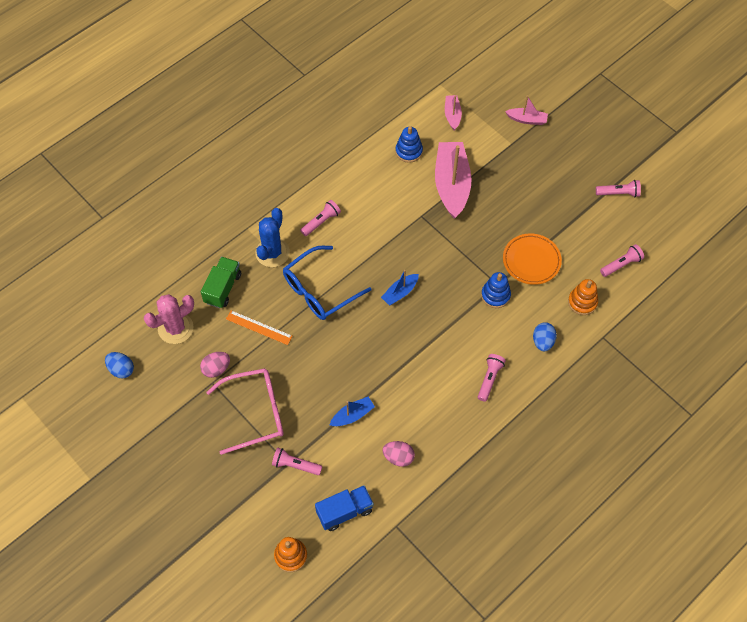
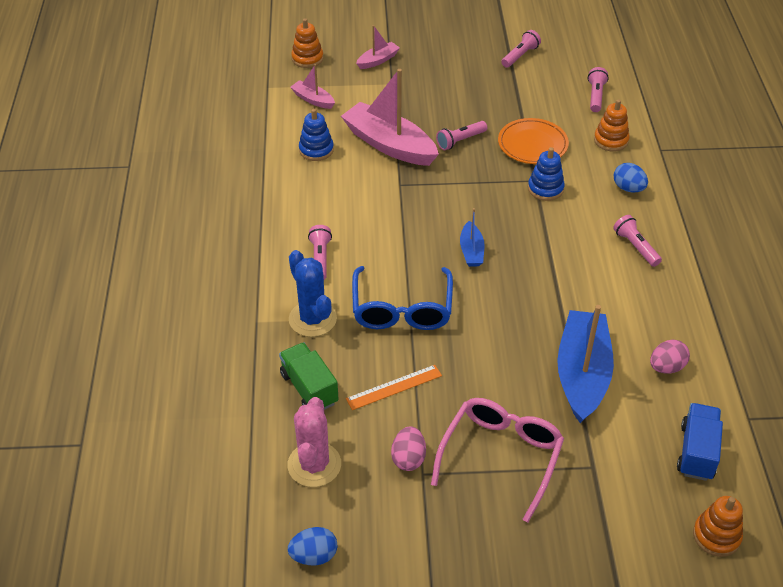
camera: 50 degrees left, 15 degrees down
pink flashlight [272,447,322,475] -> pink flashlight moved to [436,121,487,150]
blue boat [330,397,375,426] -> blue boat [557,305,614,423], size x2.05
none -> orange stacking toy [291,18,323,68]

